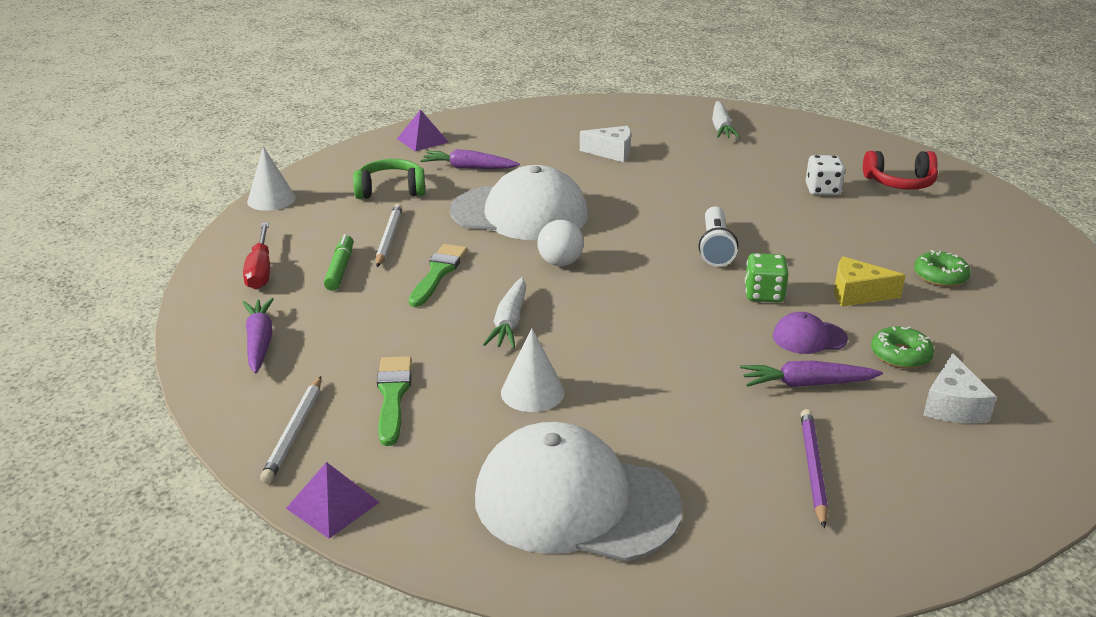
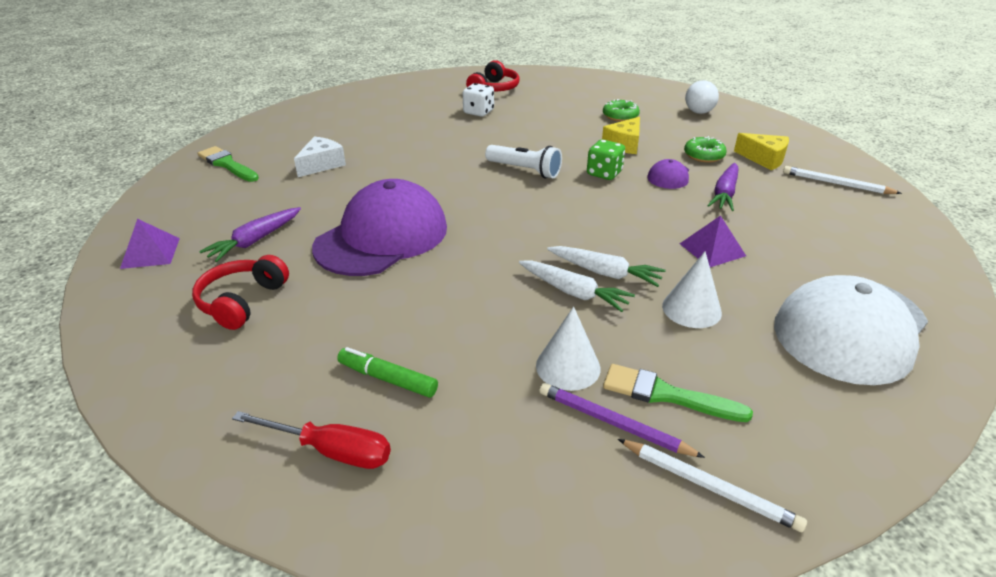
camera: 65 degrees left, 5 degrees up
purple carrot [242,298,274,374] -> none
white cone [247,147,296,211] -> white cone moved to [536,306,601,391]
purple pyramid [286,462,380,539] -> purple pyramid moved to [680,216,746,267]
green headphones [353,159,425,199] -> red headphones [192,255,289,330]
white pencil [376,204,402,267] -> white pencil moved to [783,166,902,194]
green brush [409,244,467,307] -> green brush moved to [198,146,259,182]
white cap [450,165,588,240] -> purple cap [312,179,447,276]
white ball [537,220,584,266] -> white ball moved to [685,80,719,114]
white carrot [712,101,740,138] -> white carrot moved to [547,246,666,287]
purple pencil [801,409,828,529] -> purple pencil moved to [539,383,705,458]
white cheese [923,353,997,423] -> yellow cheese [734,133,789,170]

